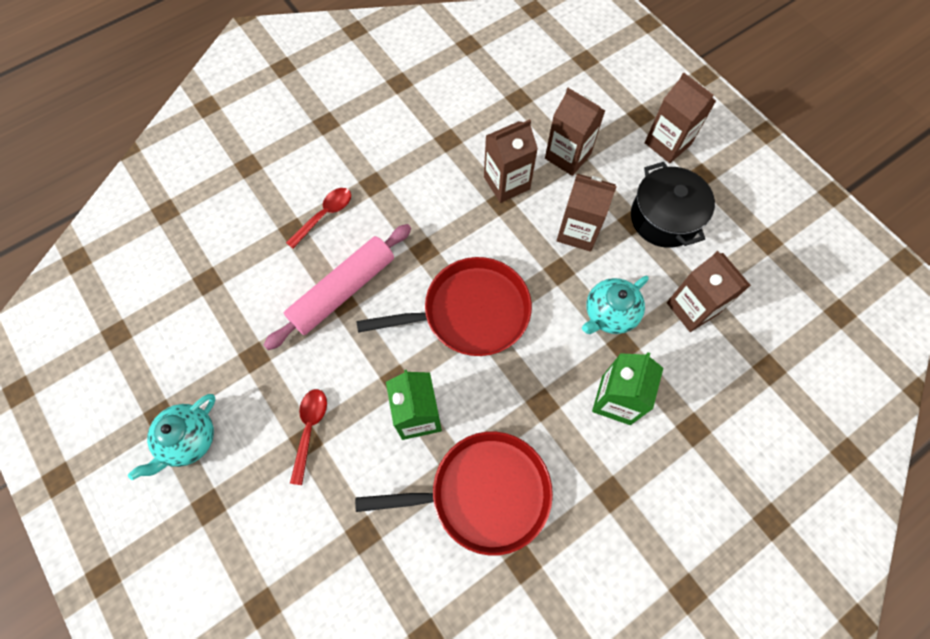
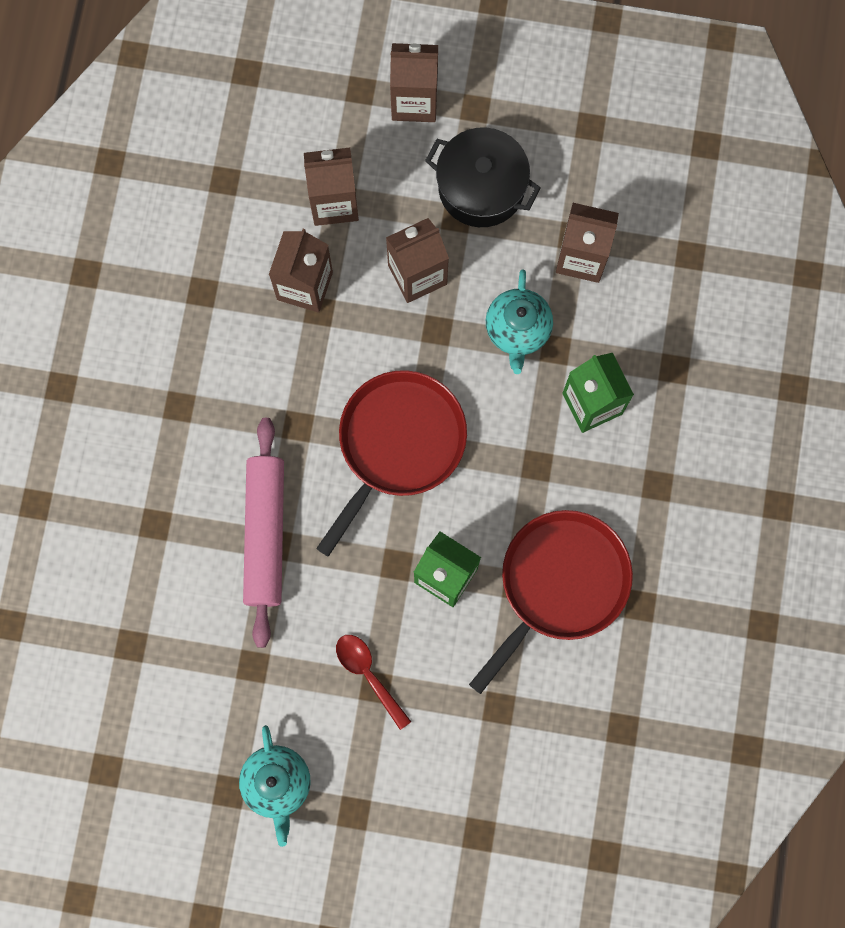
camera: 45 degrees left, 10 degrees up
red spoon [286,188,351,249] -> none

